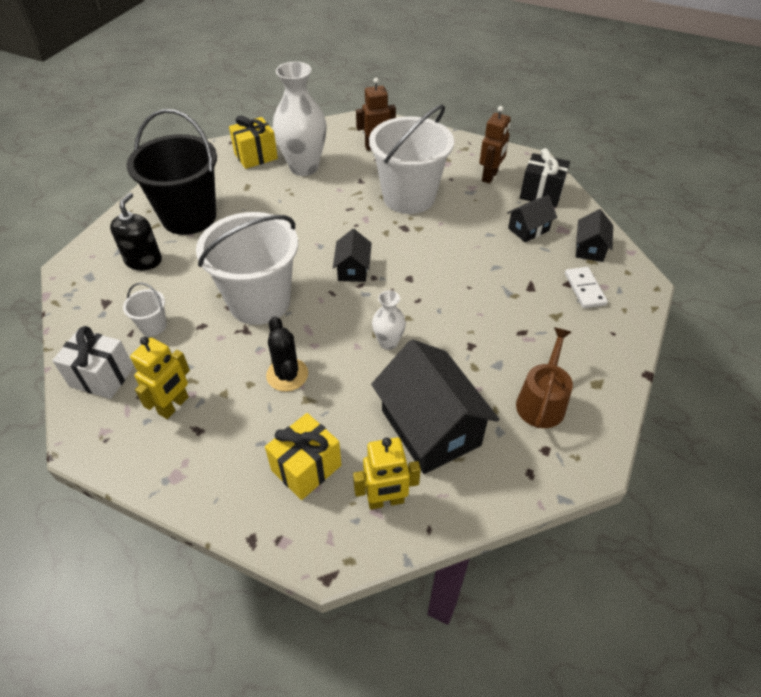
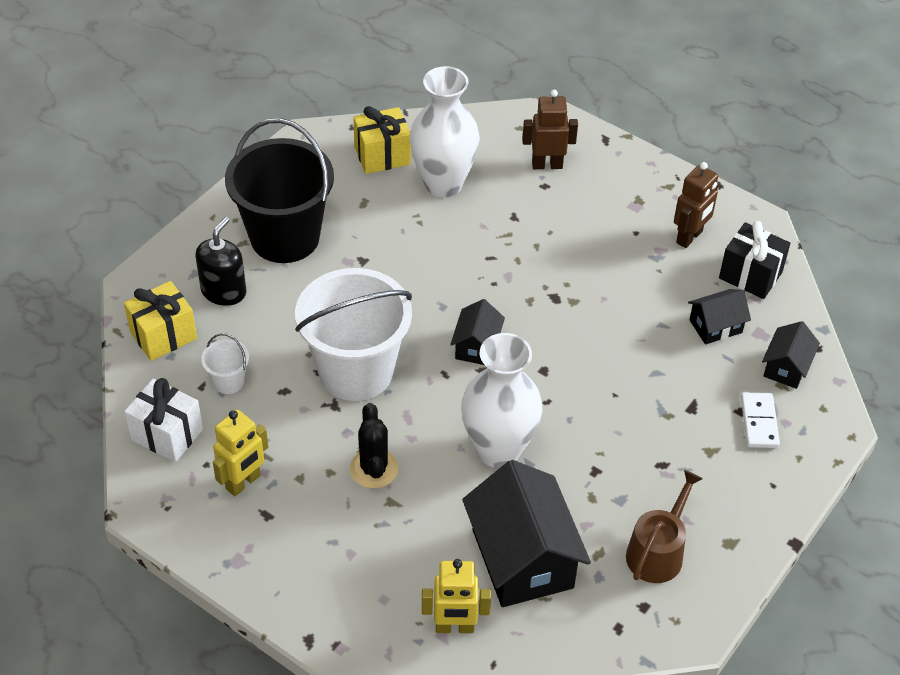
camera: 10 degrees right, 0 degrees up
yellow gift [265,413,341,500] -> yellow gift moved to [124,281,197,361]
white bucket [369,104,454,214] -> none
white vase [372,290,406,350] -> white vase [461,333,542,468], size x2.01

